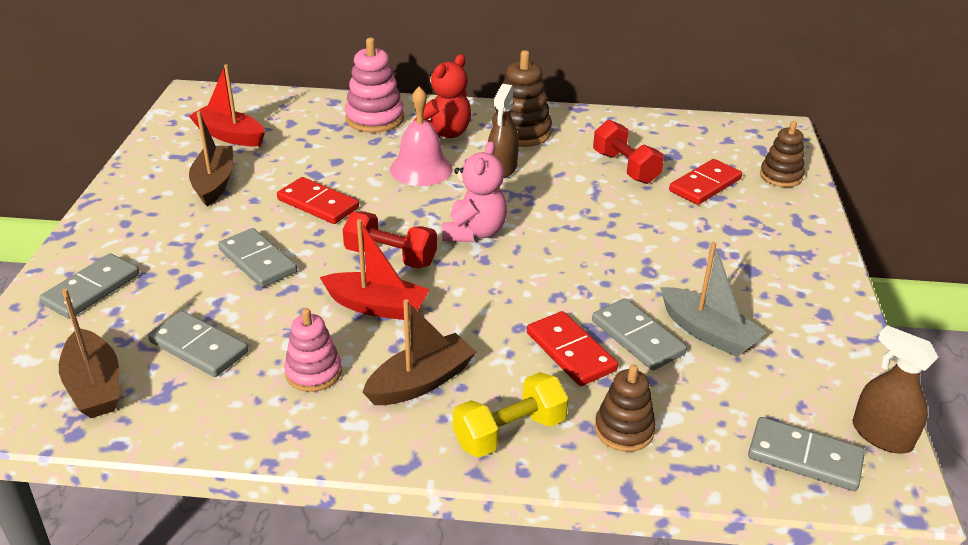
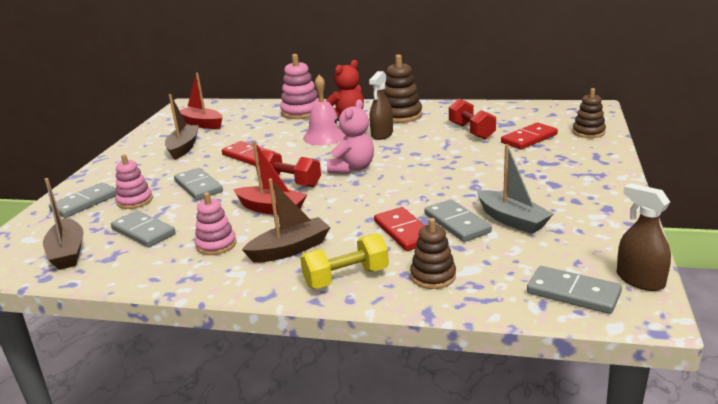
camera: 10 degrees right, 10 degrees down
none -> pink stacking toy [116,154,153,209]

